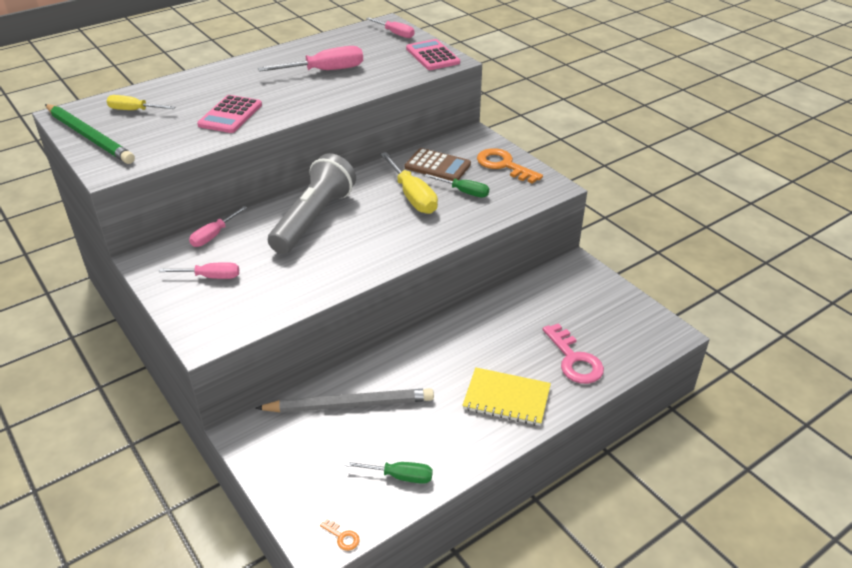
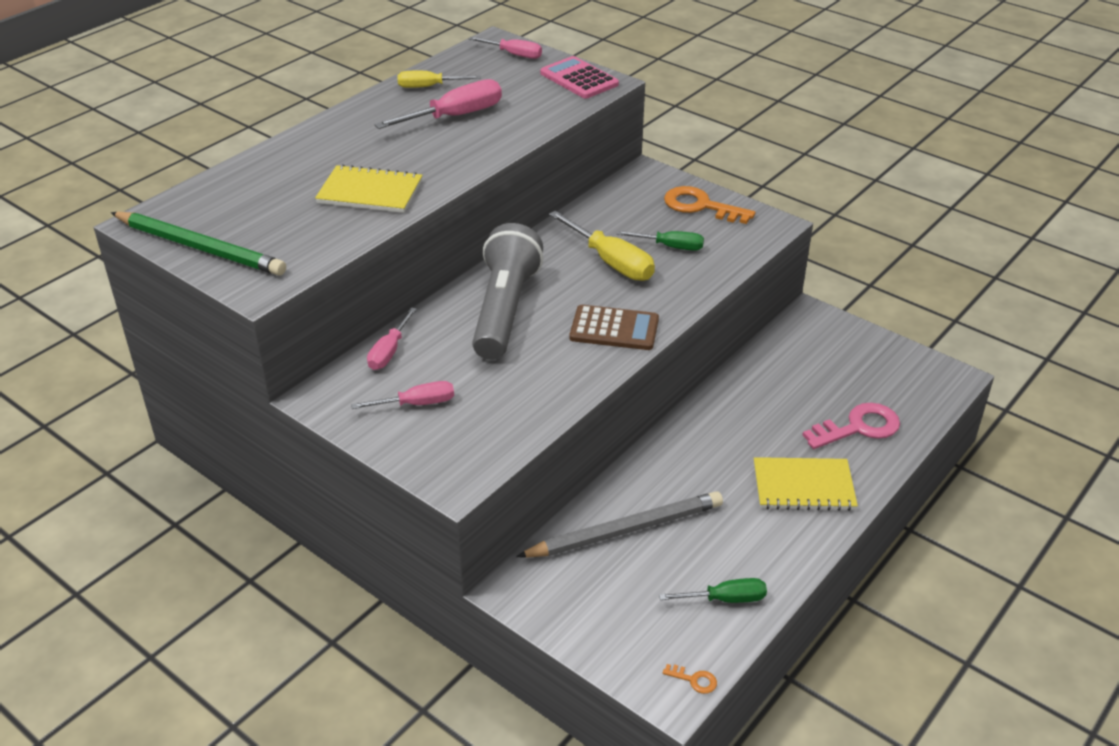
camera: 15 degrees left, 0 degrees up
yellow screwdriver [107,95,175,110] -> yellow screwdriver moved to [397,71,481,88]
pink calculator [197,95,262,133] -> yellow notebook [315,164,423,213]
brown calculator [405,148,471,181] -> brown calculator moved to [570,305,659,350]
pink key [543,323,604,384] -> pink key turned 75 degrees counterclockwise [803,403,900,449]

